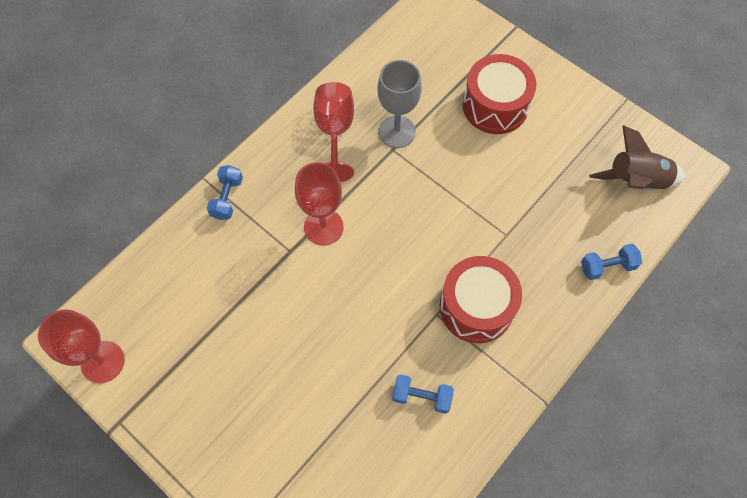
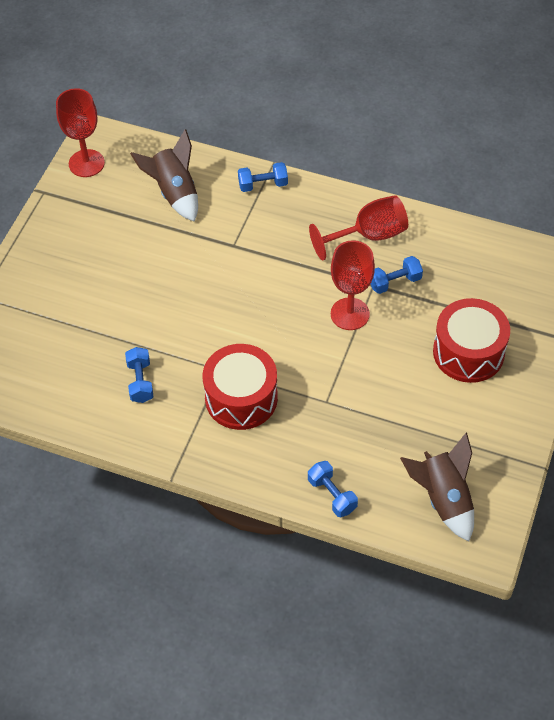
camera: 70 degrees right, 10 degrees down
red goblet [295,162,344,245] -> red goblet moved to [331,240,375,330]
grey goblet [377,60,422,148] -> blue dumbbell [371,256,423,294]
none -> brown rocket [130,129,198,222]

